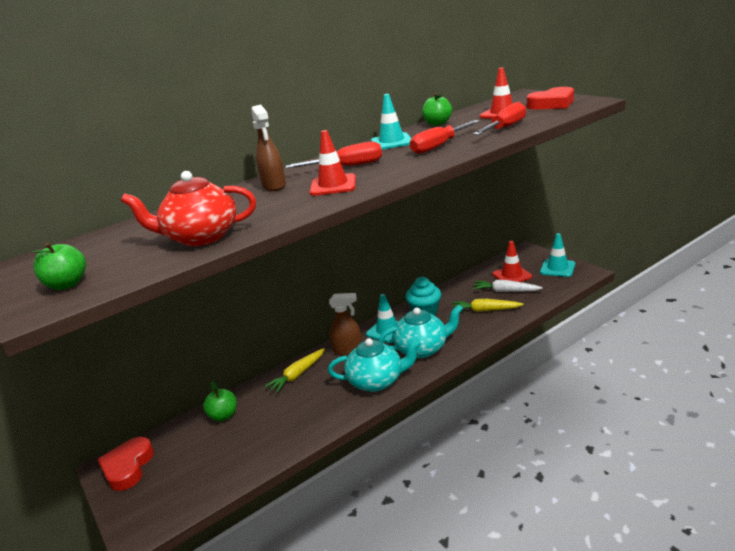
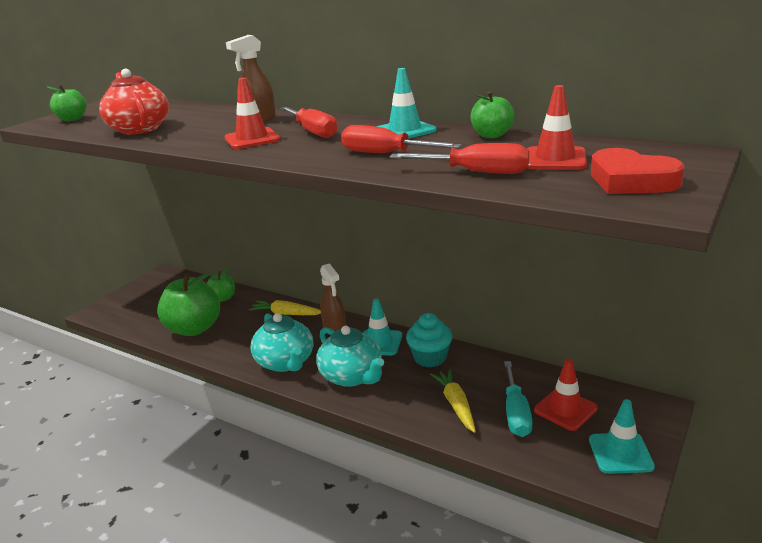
camera: 65 degrees right, 0 degrees up
red heart [98,437,154,491] -> none
white carrot [473,280,543,292] -> turquoise screwdriver [504,361,533,437]
none -> green apple [157,272,220,336]

